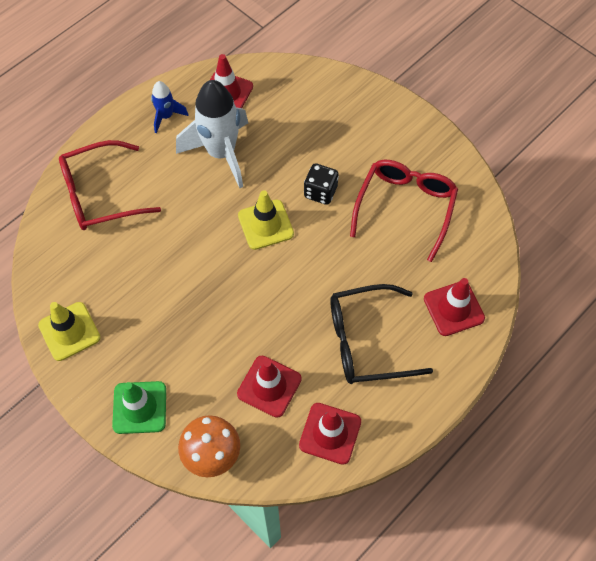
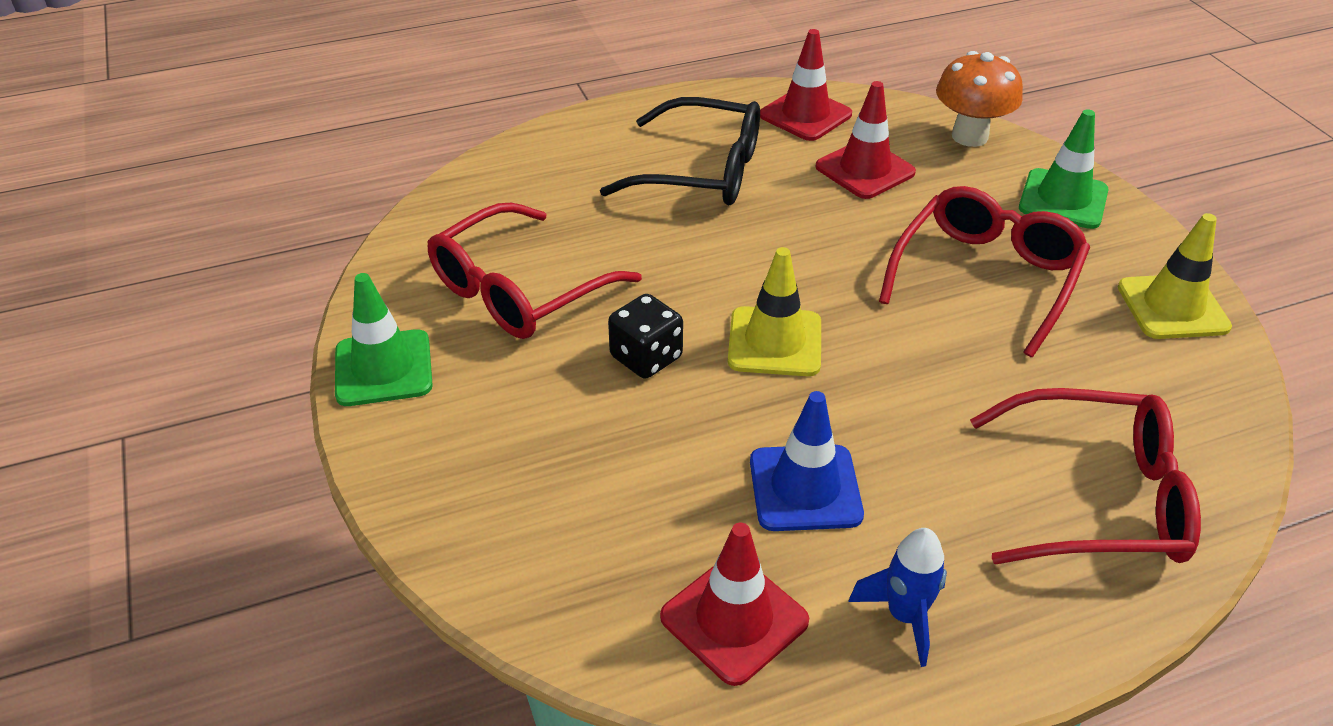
camera: 155 degrees left, 20 degrees down
white rocket [176,80,248,188] -> blue traffic cone [750,391,864,531]
red traffic cone [424,278,485,336] -> none
none -> green traffic cone [335,273,433,406]
none -> red glasses [879,186,1090,357]

